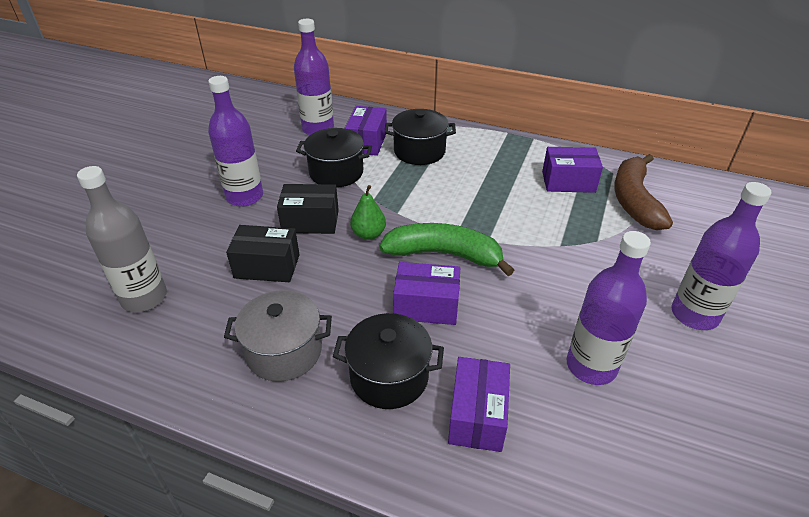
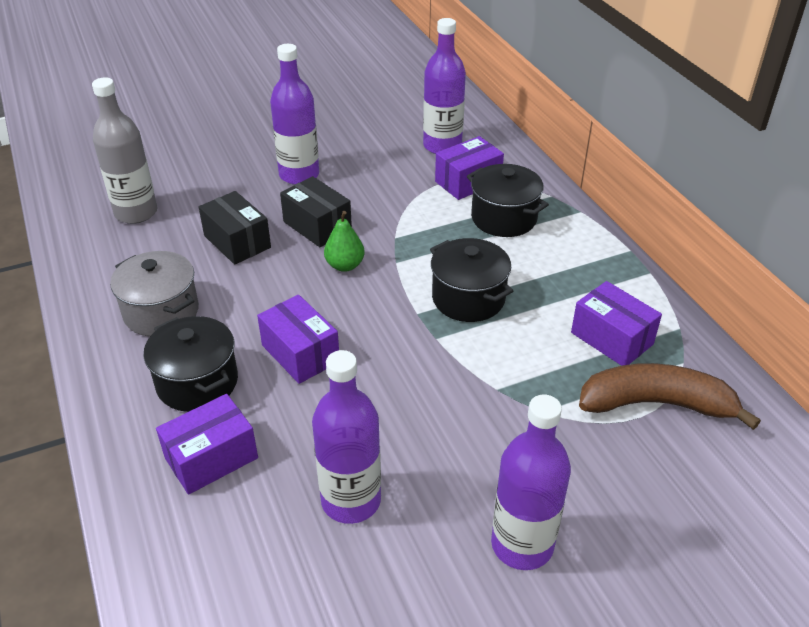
camera: 45 degrees right, 0 degrees up
black pot [296,128,372,188] -> black pot moved to [430,238,513,322]
green banana [379,223,514,276] -> none
brown banana [614,154,673,230] -> brown banana turned 45 degrees clockwise [579,363,761,430]

